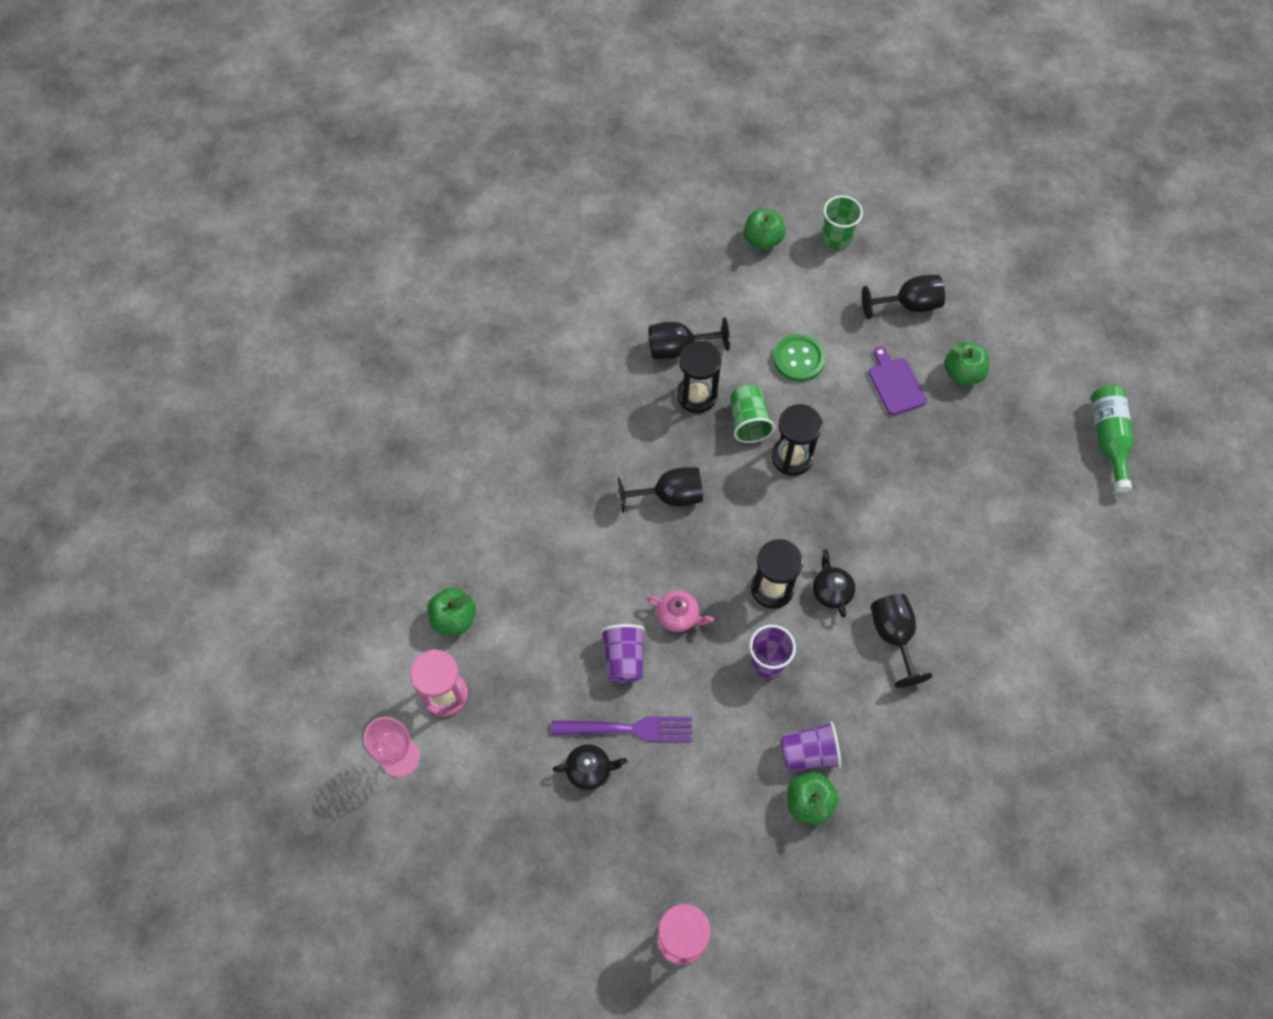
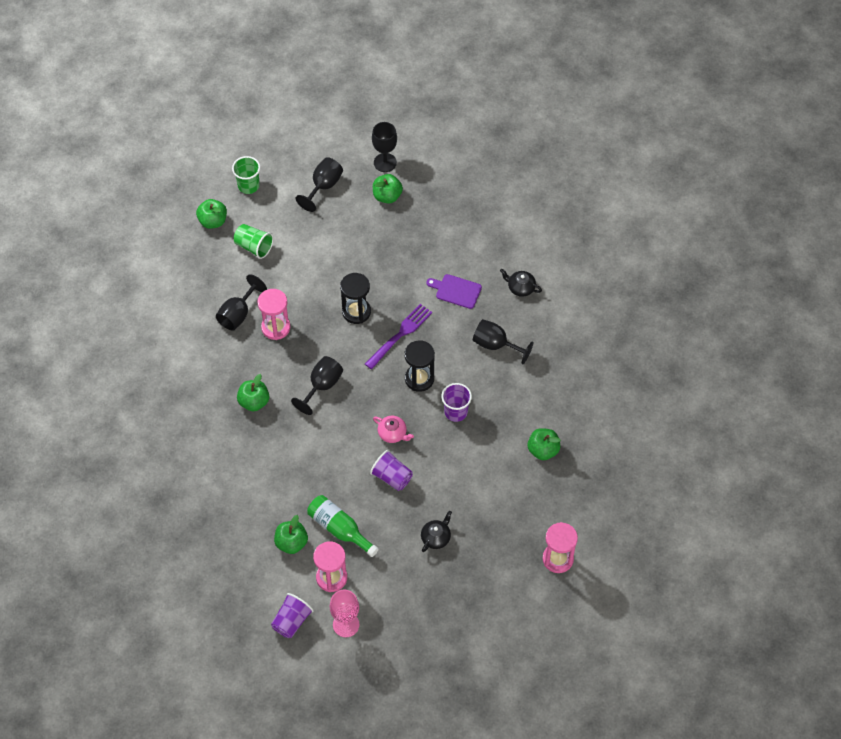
camera: 50 degrees left, 5 degrees down
purple fork [552,716,692,742] -> purple fork moved to [365,304,432,369]
pink teapot [647,590,714,632] -> pink teapot turned 60 degrees clockwise [373,416,414,443]
black hourglass [677,341,722,413] -> pink hourglass [257,289,291,340]
green cup [730,385,775,443] -> green cup moved to [234,224,274,259]
green button [773,334,825,382] -> none
purple cup [781,721,841,771] -> purple cup moved to [271,593,314,638]
black teapot [813,549,855,618] -> black teapot moved to [500,269,542,297]
purple cutting board [868,346,927,415] -> purple cutting board moved to [426,274,482,309]
green bottle [1091,385,1134,493] -> green bottle moved to [307,495,379,557]
none -> green apple [237,374,269,411]
none -> black goblet [372,122,397,172]

